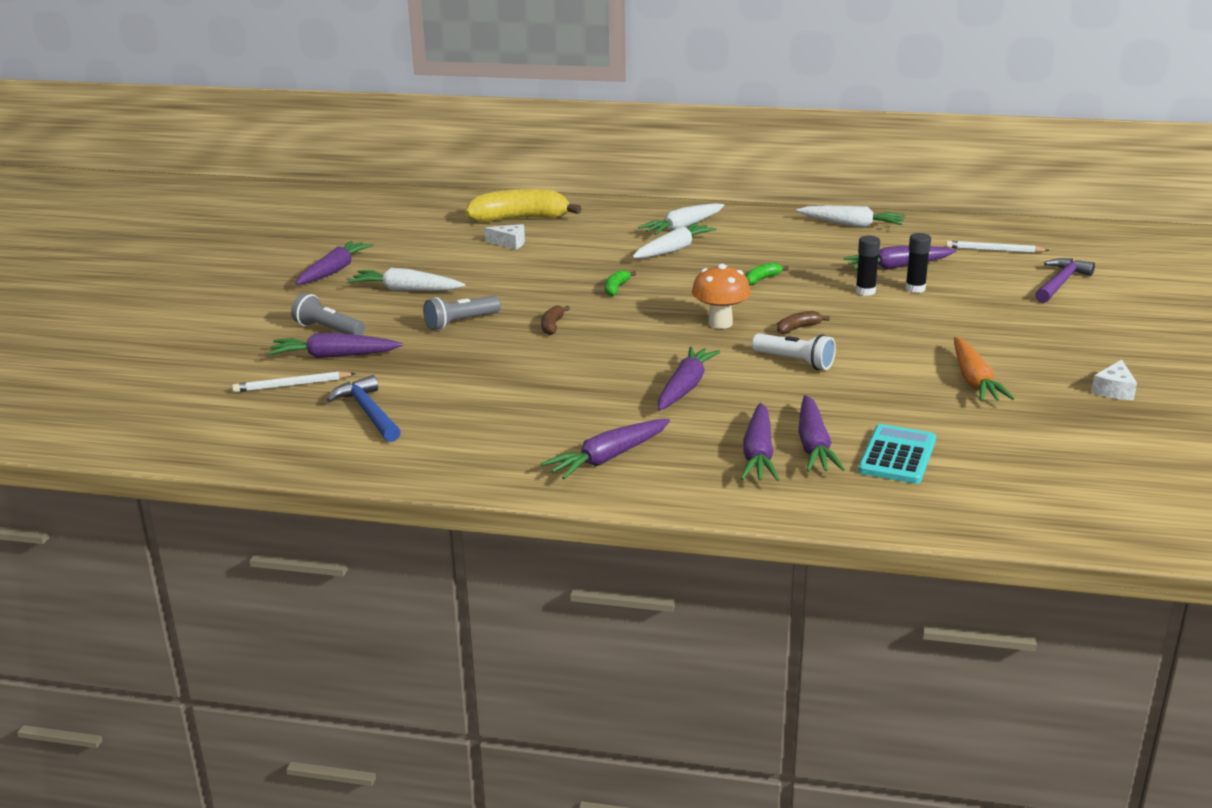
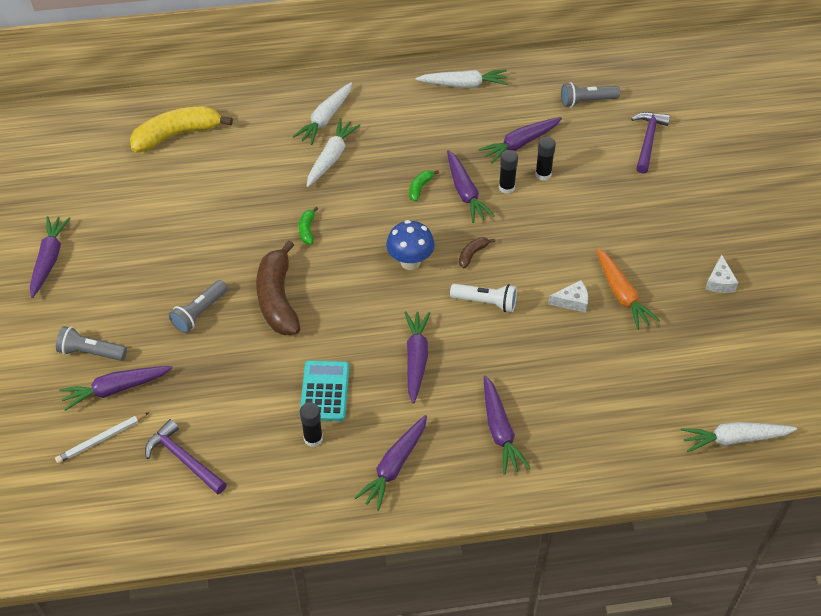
camera: 20 degrees left, 25 degrees up
blue hammer [327,375,401,442] -> purple hammer [145,419,227,494]
white carrot [348,268,465,291] -> white carrot moved to [681,422,797,452]
white cheese [485,224,525,250] -> white cheese moved to [548,280,588,313]
brown banana [541,306,570,335] -> brown banana [256,240,300,335], size x2.31
orange mushroom [692,264,751,329] -> blue mushroom [386,220,435,270]
purple carrot [798,395,845,472] -> purple carrot moved to [447,150,495,223]
turquoise calculator [858,424,936,484] -> turquoise calculator moved to [300,360,349,421]
white pencil [946,241,1049,253] -> grey flashlight [561,82,620,107]
none -> black glue stick [300,402,323,447]

